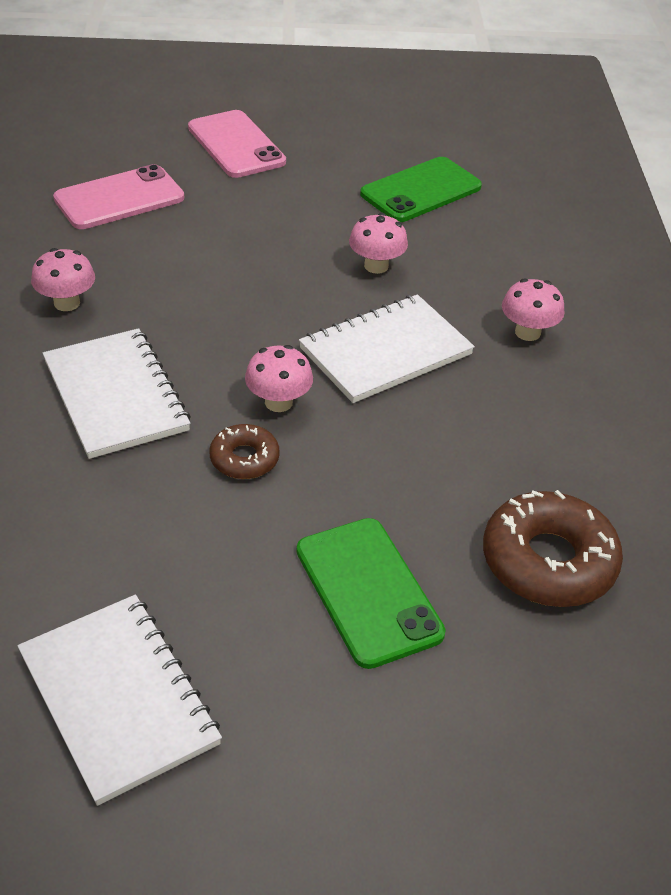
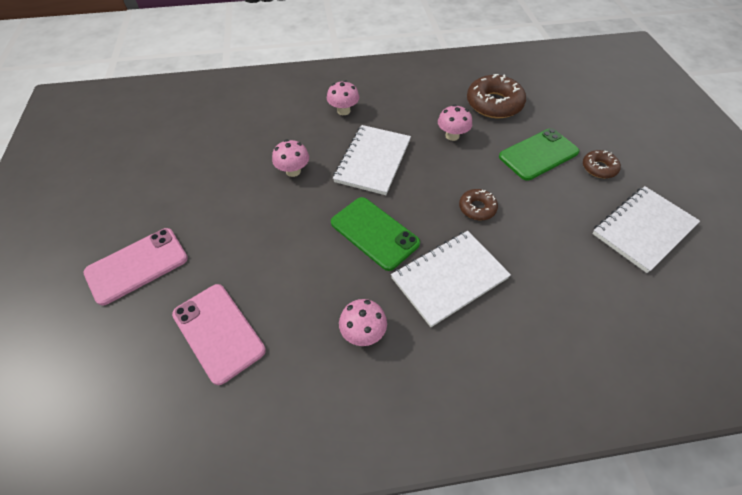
camera: 95 degrees left, 10 degrees up
pink mushroom [245,345,313,412] -> pink mushroom moved to [438,105,472,141]
white notebook [299,294,475,403] -> white notebook turned 60 degrees clockwise [333,125,411,195]
green phone [360,157,482,222] -> green phone moved to [331,197,420,271]
none -> brown donut [583,150,621,178]

